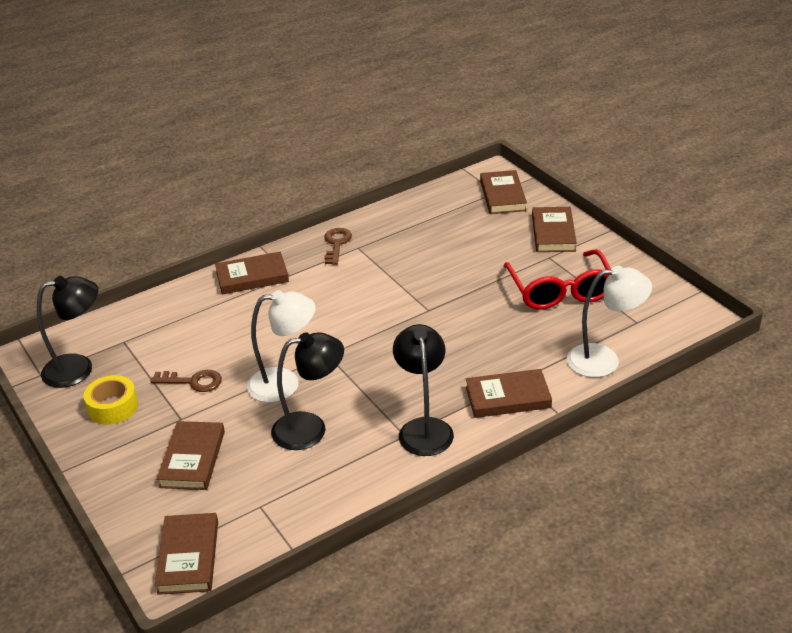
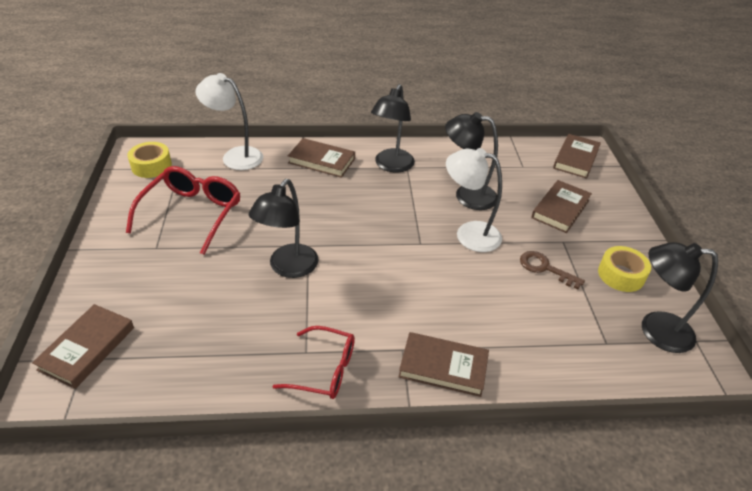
camera: 155 degrees left, 5 degrees up
brown key [324,228,352,265] -> red glasses [272,326,355,399]
brown book [532,207,577,252] -> none
none -> yellow tape [127,142,172,178]
none -> black lamp [249,179,318,278]

